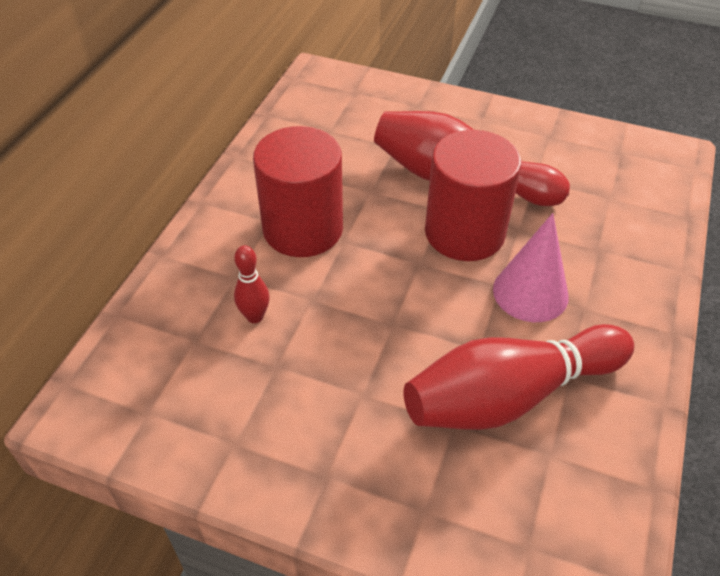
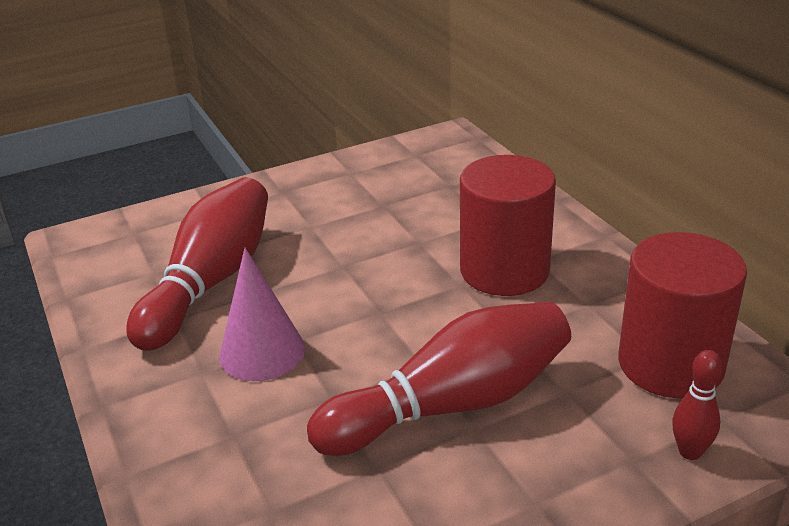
camera: 135 degrees right, 15 degrees down
red bowling pin [234,245,269,323] -> red bowling pin moved to [672,350,722,460]
red cylinder [425,130,521,261] -> red cylinder moved to [618,232,747,398]

